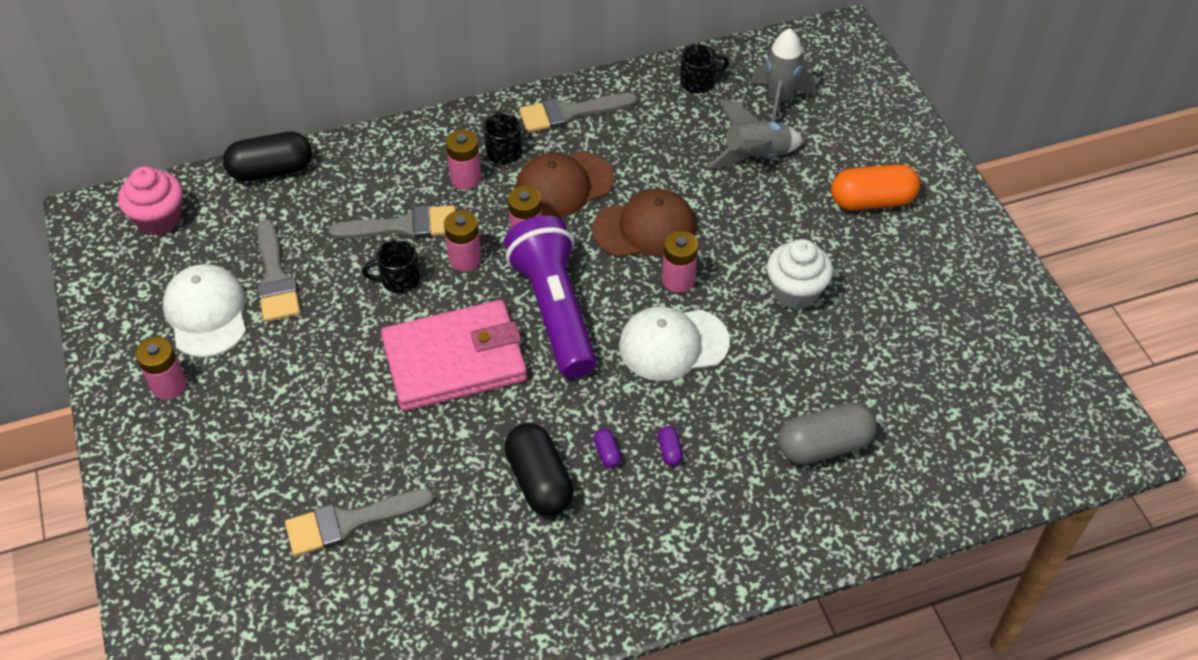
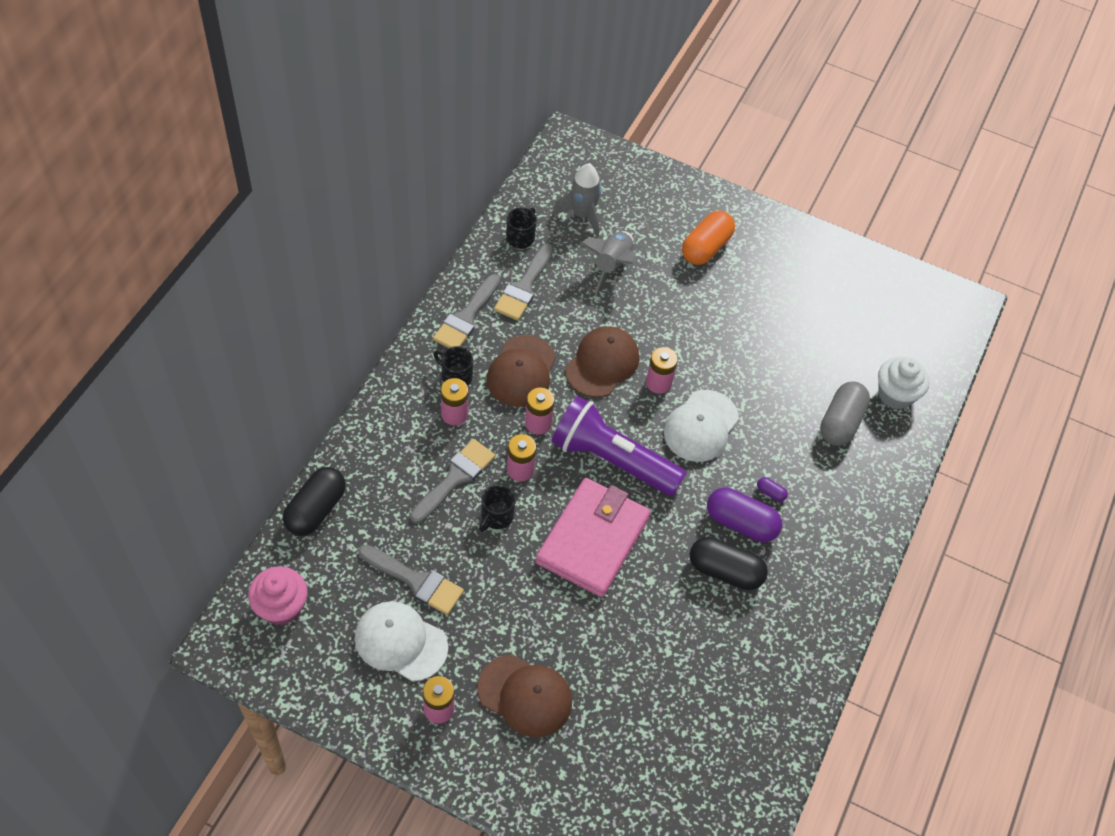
camera: 50 degrees left, 5 degrees up
grey brush [285,489,434,556] -> grey brush moved to [494,244,553,321]
purple capsule [594,429,621,468] -> purple capsule [707,487,782,542], size x2.33
white cupcake [767,239,833,310] -> white cupcake moved to [878,357,930,410]
none -> brown cap [477,655,572,737]

